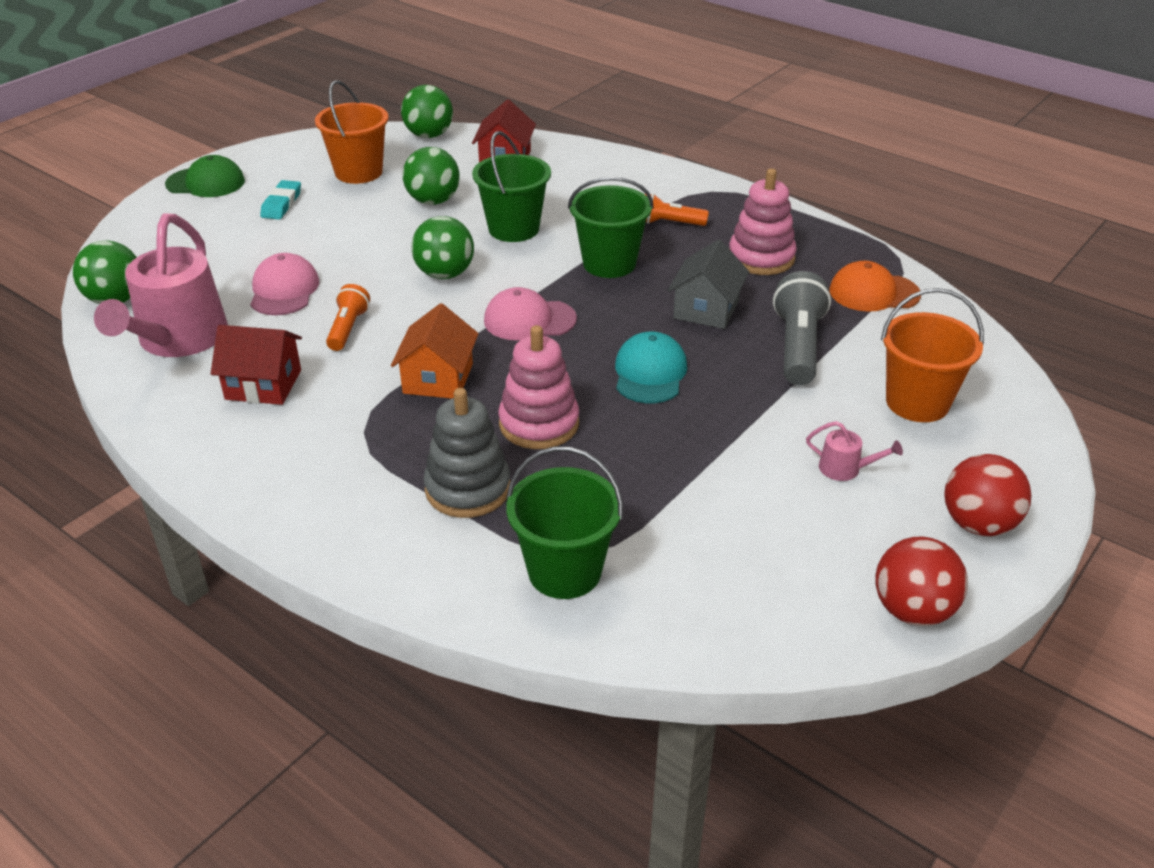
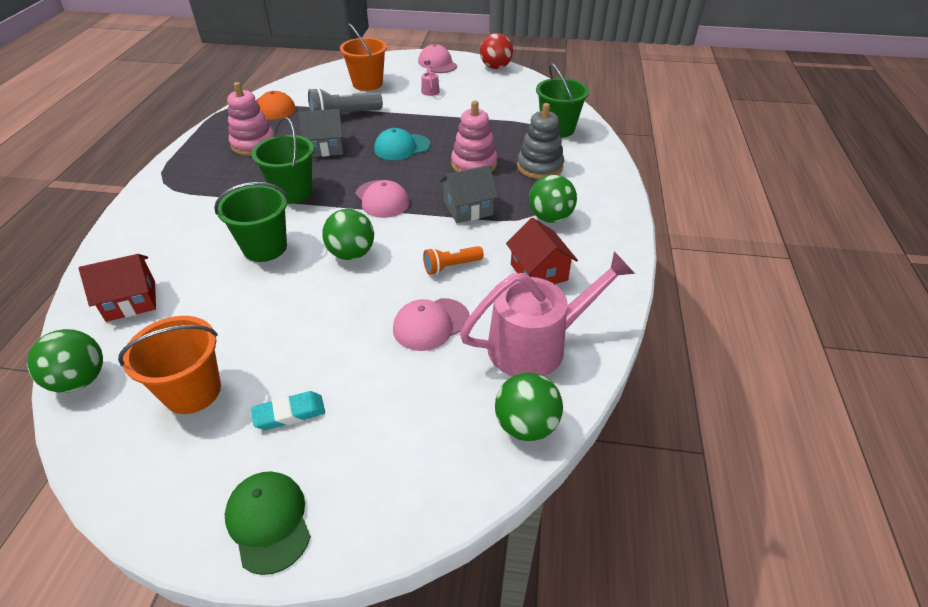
camera: 120 degrees left, 5 degrees up
orange house [391,303,479,399] -> grey house [439,165,498,223]
green ball [403,147,460,205] -> green ball moved to [529,175,577,223]
orange flashlight [645,193,709,226] -> none
red ball [944,454,1031,536] -> pink cap [418,44,457,73]

